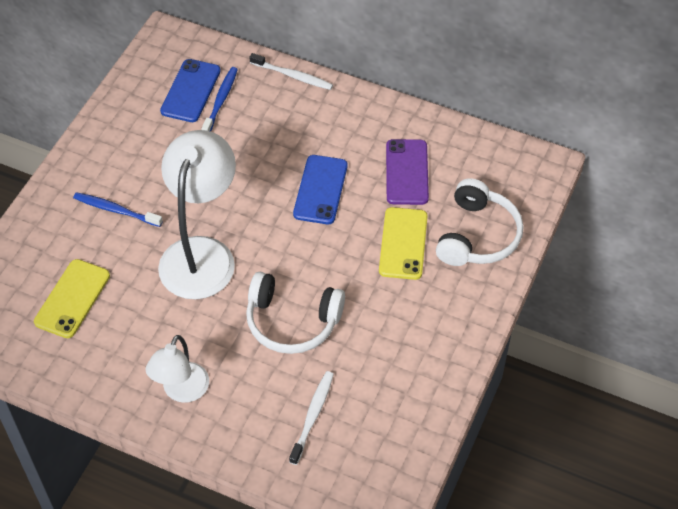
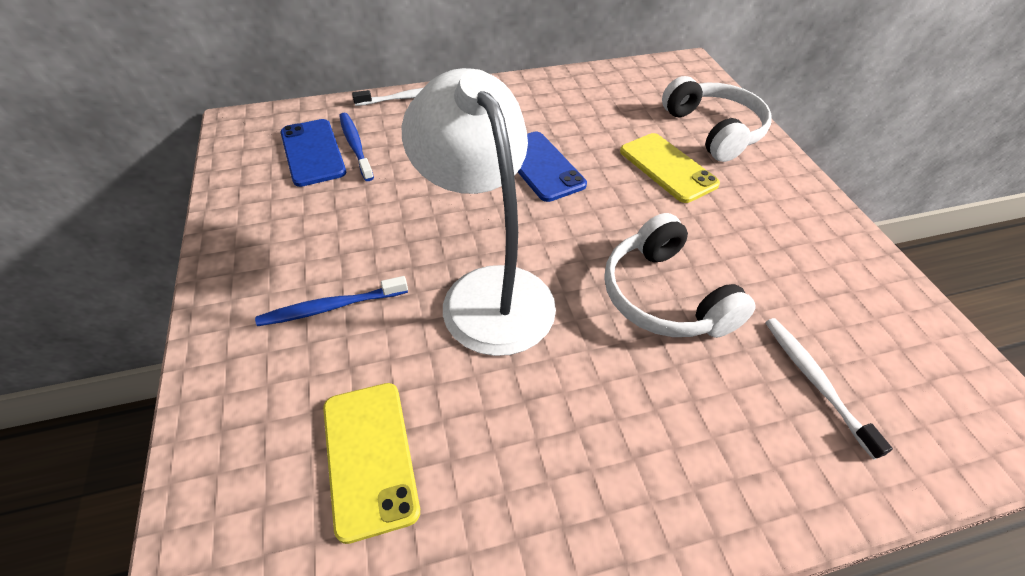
camera: 40 degrees left, 5 degrees down
white lamp [146,335,209,403] -> none
white headphones [246,272,345,354] -> white headphones turned 90 degrees clockwise [604,213,756,338]
purple phone [386,139,429,205] -> none

